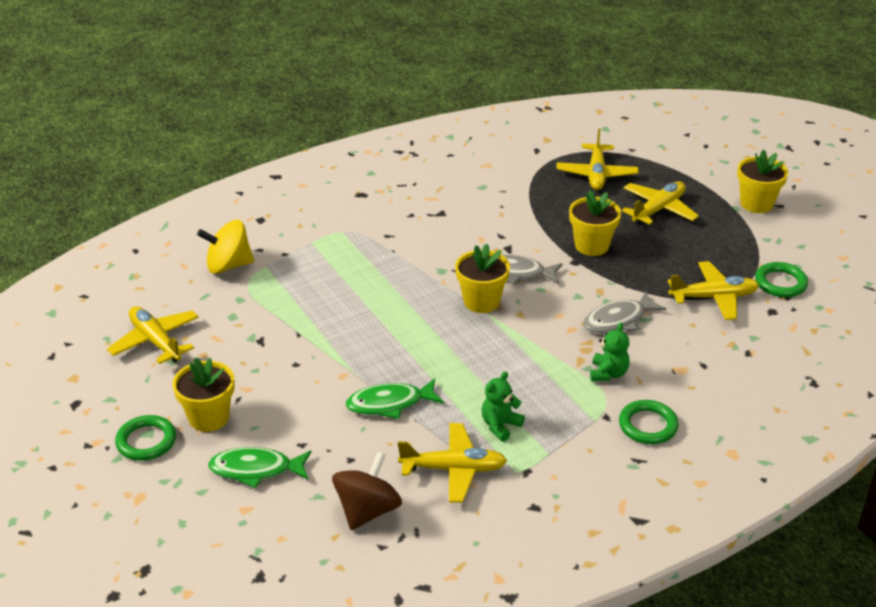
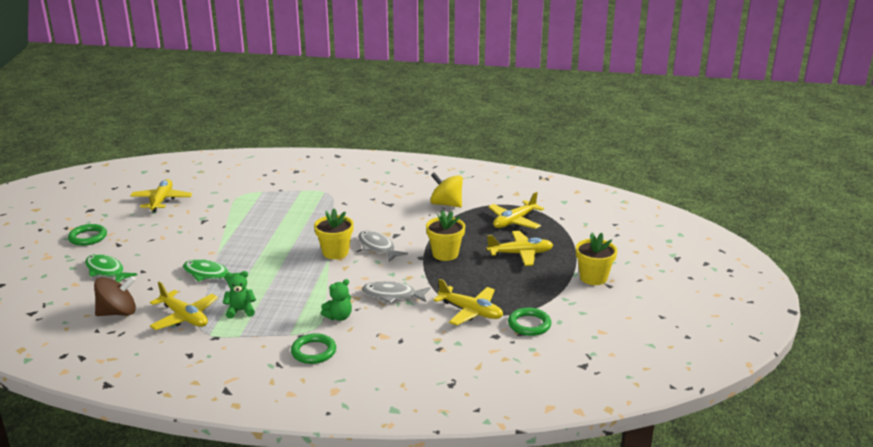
camera: 40 degrees right, 10 degrees down
yellow flower pot [172,357,235,432] -> none
yellow spinning top [197,220,254,274] -> yellow spinning top moved to [430,172,463,207]

